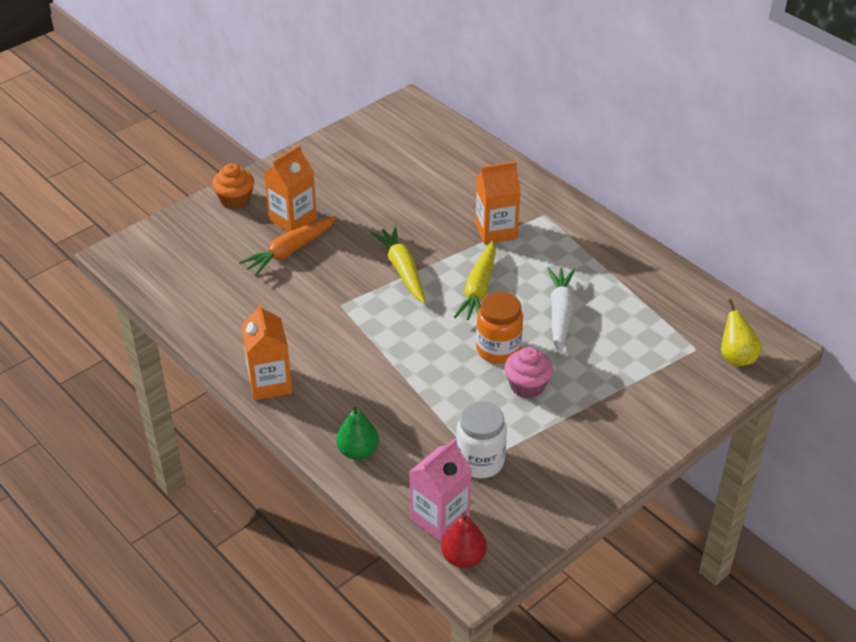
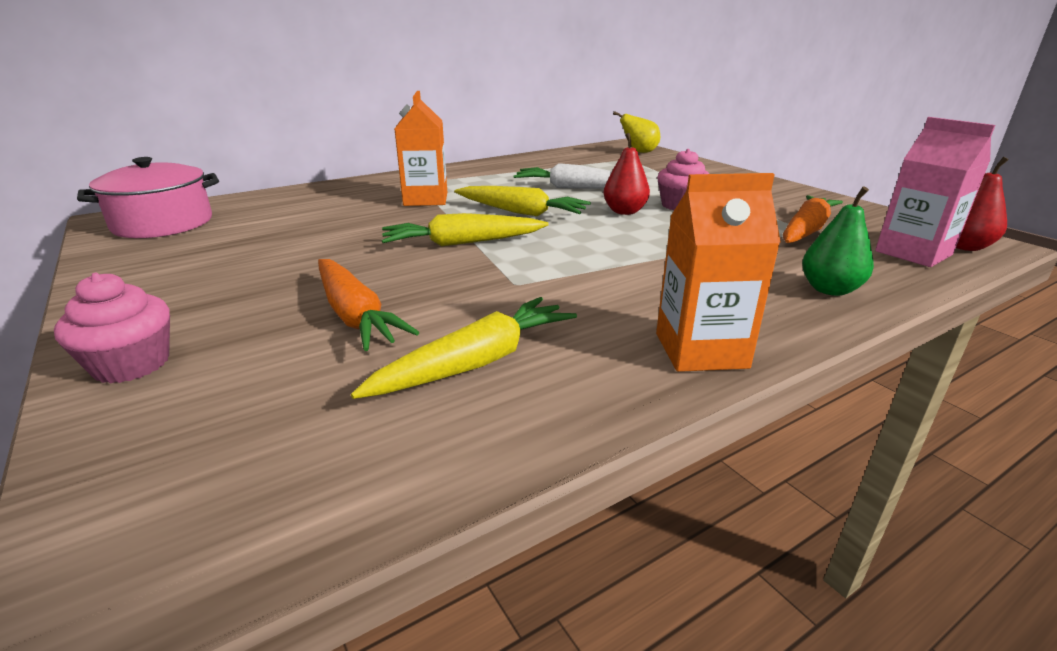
camera: 80 degrees left, 15 degrees down
orange cupcake [212,163,254,209] -> pink cupcake [54,273,170,384]
orange carton [264,145,317,232] -> none
white jar [456,401,507,478] -> orange carrot [783,195,843,243]
orange jar [476,292,523,364] -> red pear [603,133,650,215]
none -> pink pot [77,157,219,238]
none -> yellow carrot [351,297,577,399]

